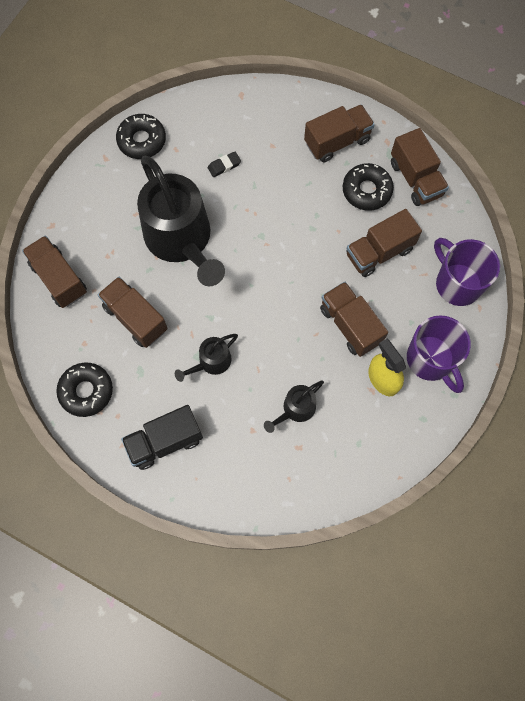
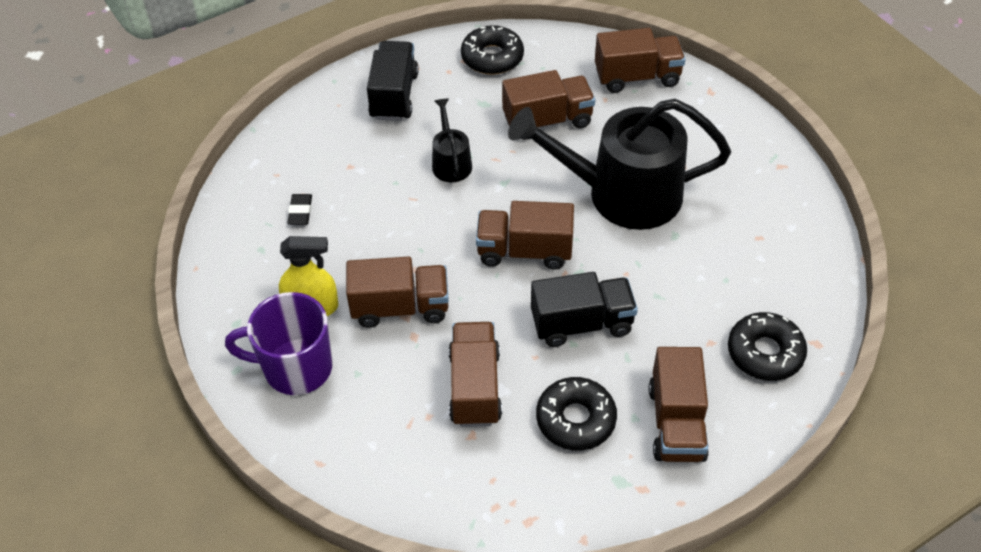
camera: 120 degrees right, 20 degrees down
black donut [116,114,166,159] -> black donut moved to [728,312,807,381]
black eraser [208,152,241,177] -> black eraser moved to [288,194,312,225]
black watering can [264,381,324,433] -> none
brown truck [391,128,449,206] -> brown truck moved to [476,201,574,270]
purple mug [434,238,500,306] -> none
none -> black truck [531,272,638,347]

